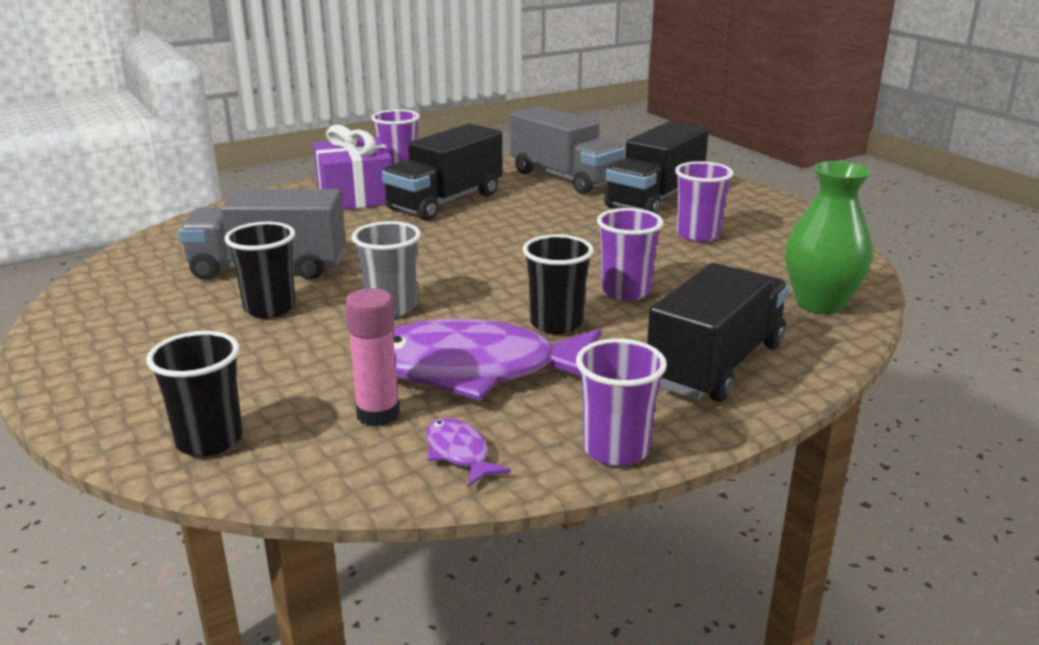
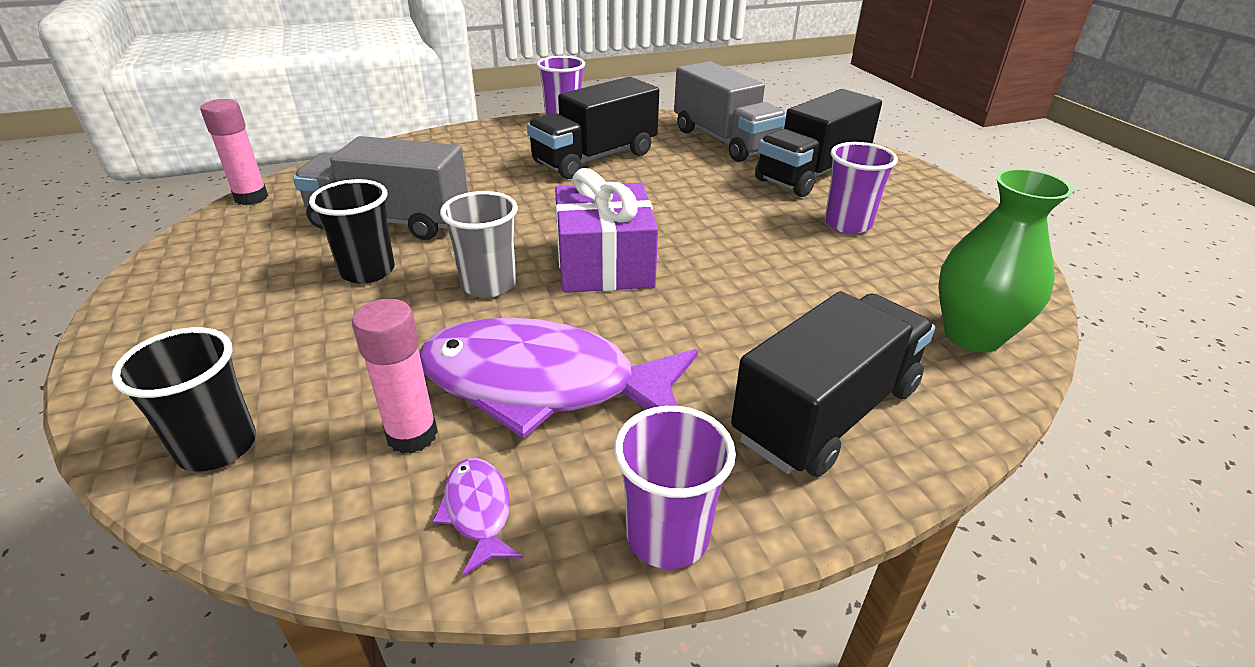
camera: 10 degrees right, 10 degrees up
purple gift [313,124,392,210] -> purple gift moved to [555,168,658,293]
black cup [523,234,594,334] -> none
purple cup [597,208,663,301] -> none
none -> pink glue stick [200,99,268,205]

